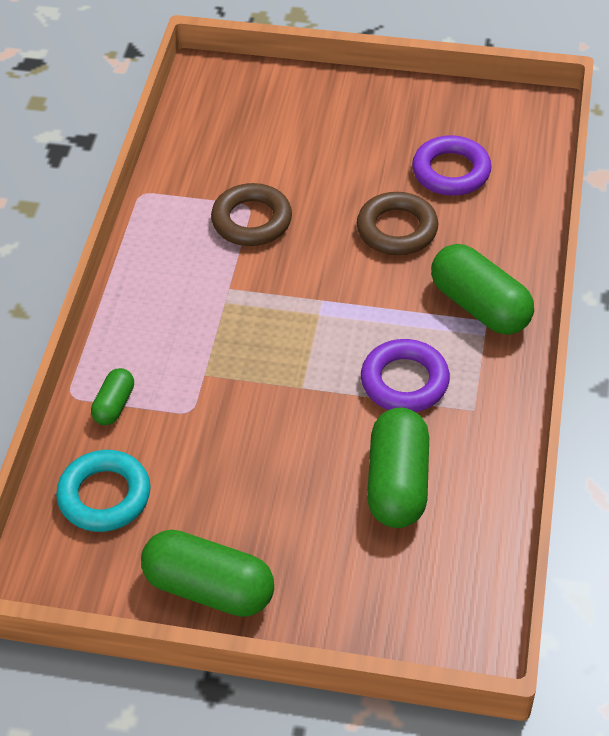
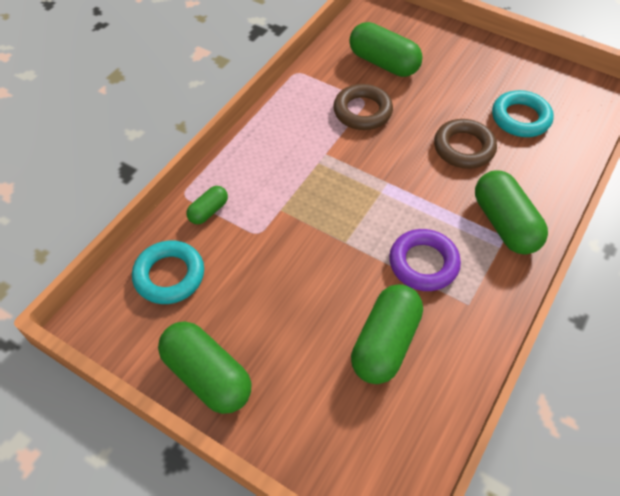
camera: 20 degrees right, 5 degrees up
purple ring [412,135,492,196] -> turquoise ring [492,90,554,137]
none -> green capsule [349,22,423,77]

